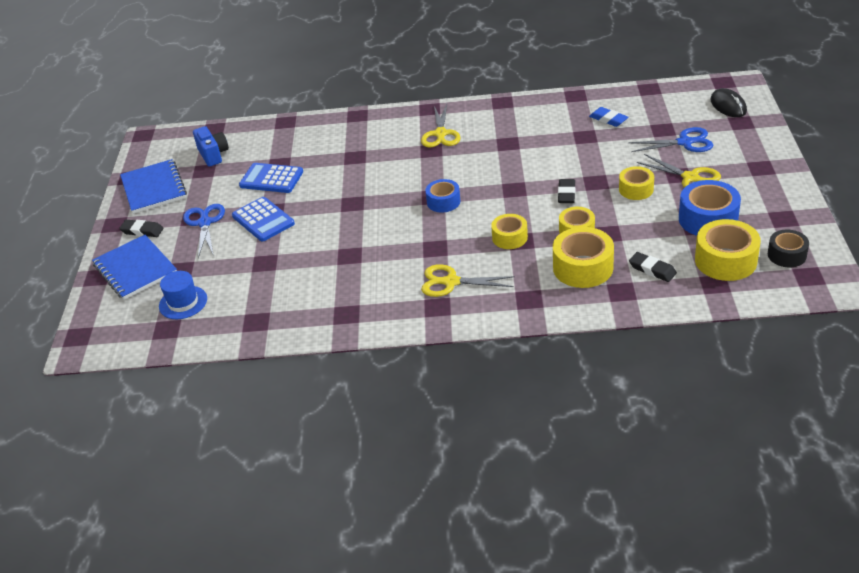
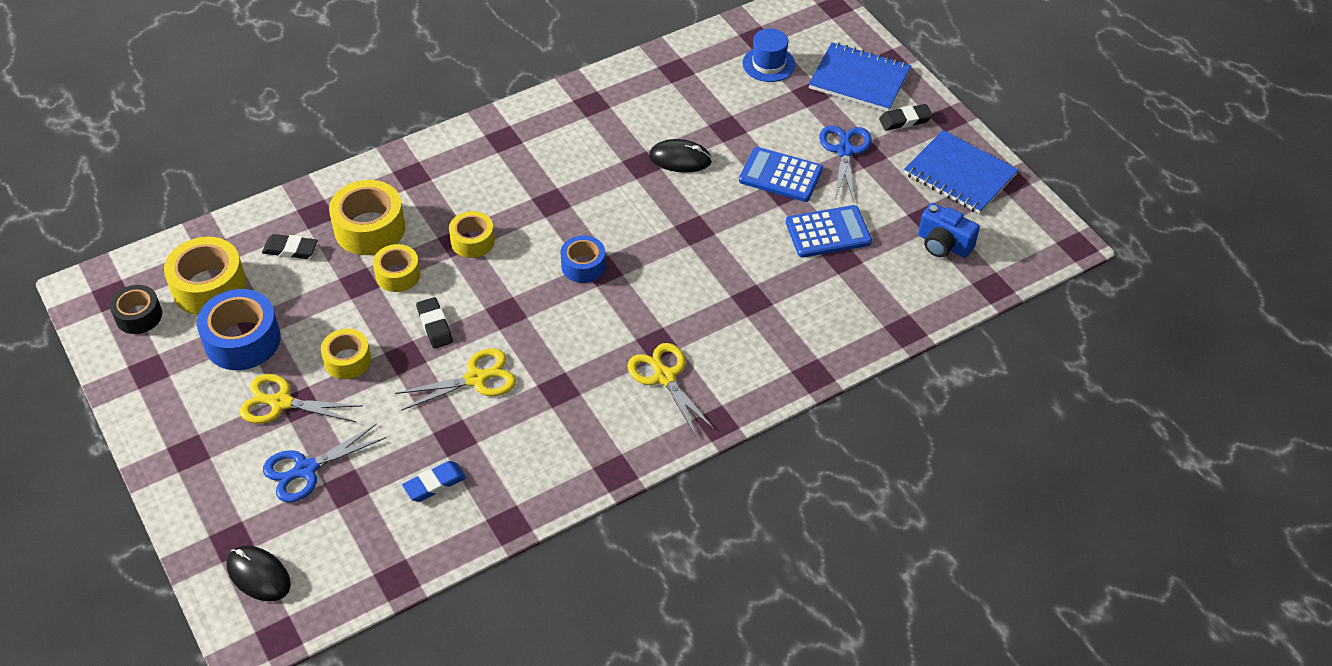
camera: 145 degrees right, 10 degrees up
blue scissors [183,204,225,258] -> blue scissors turned 135 degrees counterclockwise [819,125,872,202]
yellow scissors [421,264,515,297] -> yellow scissors moved to [395,348,516,411]
blue eraser [589,107,628,127] -> blue eraser turned 45 degrees counterclockwise [402,461,466,502]
none -> black mouse [649,139,712,173]

